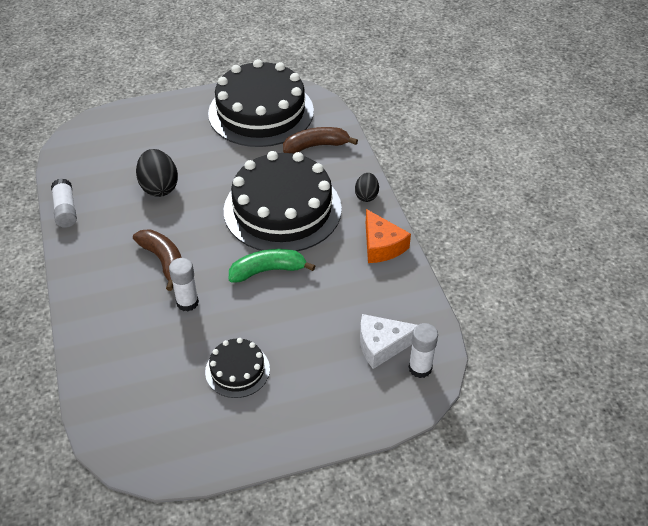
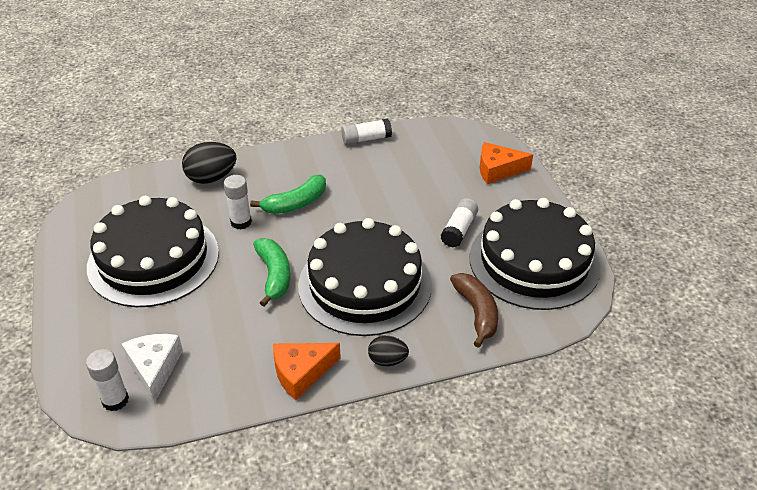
camera: 90 degrees right, 5 degrees down
brown banana [133,229,182,291] -> green banana [250,175,326,214]
black egg [136,149,178,197] -> black egg moved to [182,142,237,184]
black cake [205,338,270,398] -> black cake [87,196,219,307], size x2.14
none -> white glue stick [440,198,478,248]
none -> orange cheese [480,142,533,184]

